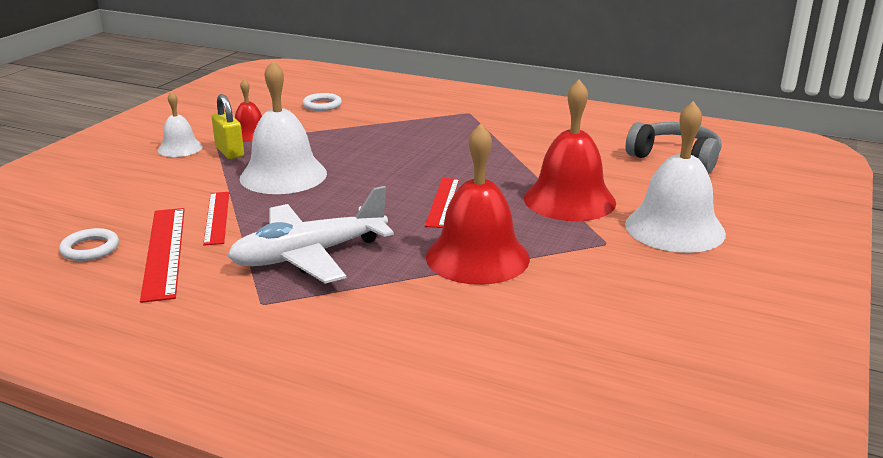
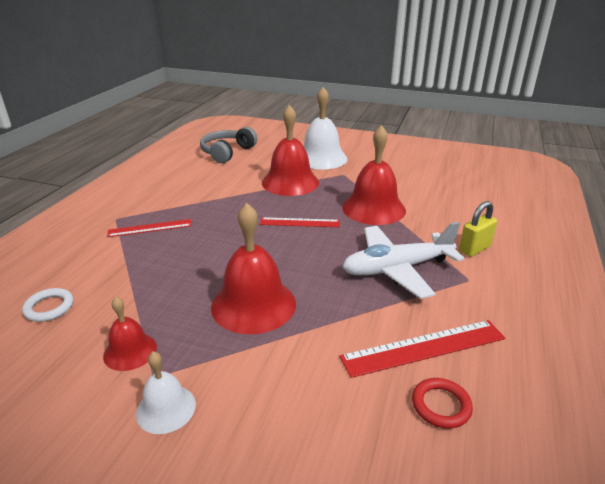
camera: 95 degrees left, 5 degrees up
white ring [59,228,119,261] -> red ring [412,378,473,429]
red ruler [203,192,229,246] -> red ruler moved to [107,219,192,237]
yellow padlock [212,94,244,159] -> yellow padlock moved to [459,201,497,257]
white plane [228,186,394,284] -> white plane turned 105 degrees clockwise [342,222,464,299]
white bell [240,60,327,194] -> red bell [211,203,296,334]

